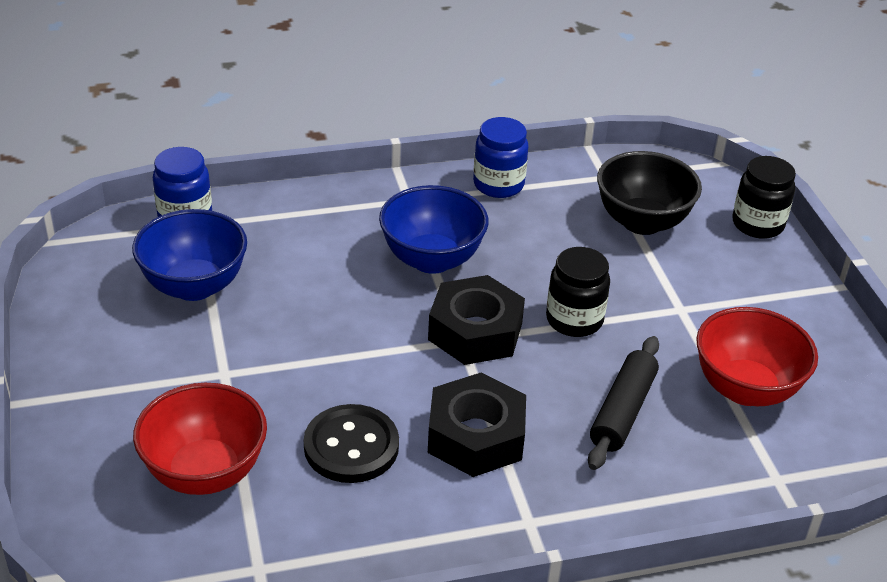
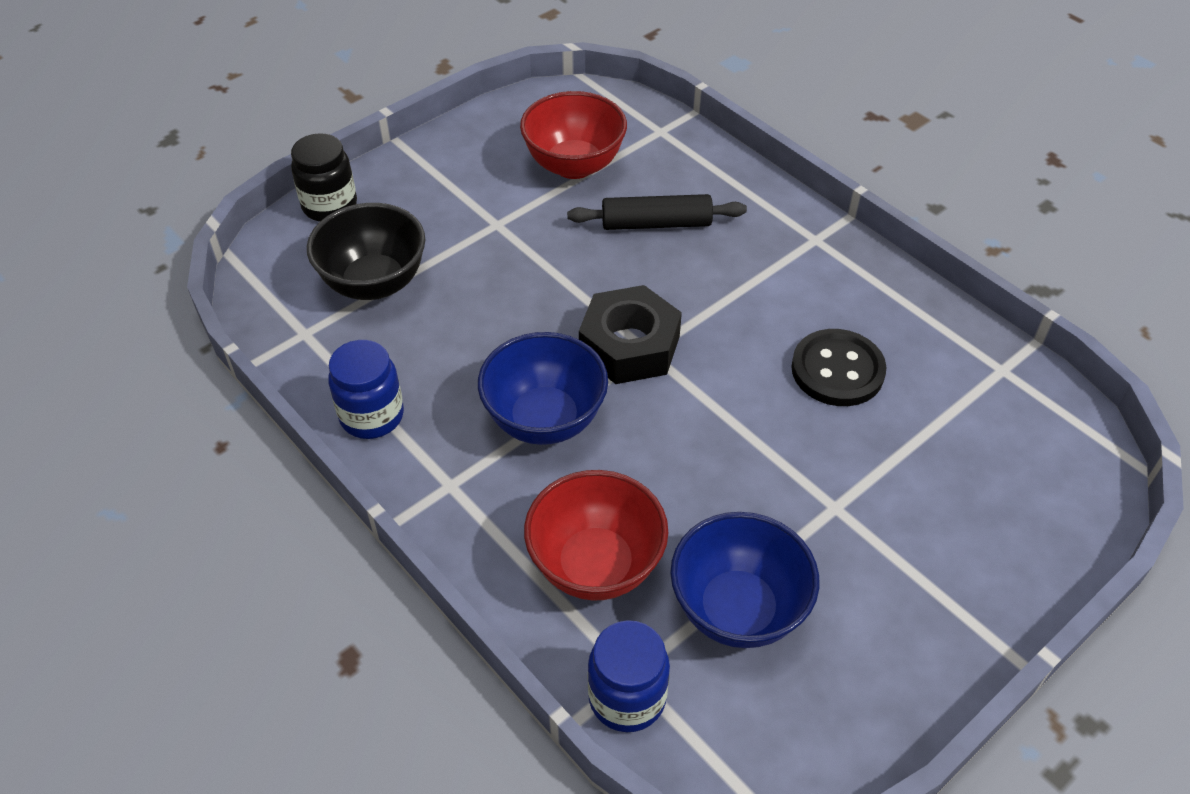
camera: 115 degrees left, 10 degrees up
red bowl [133,383,267,495] -> red bowl moved to [524,470,668,601]
black nut [428,373,526,477] -> none
black jar [546,247,610,337] -> none

